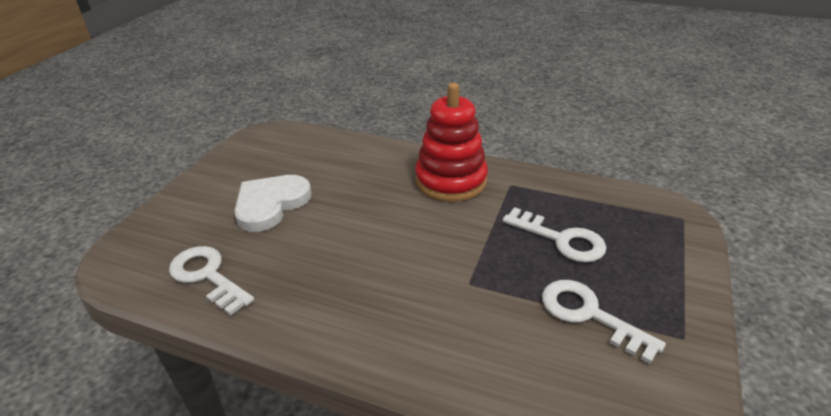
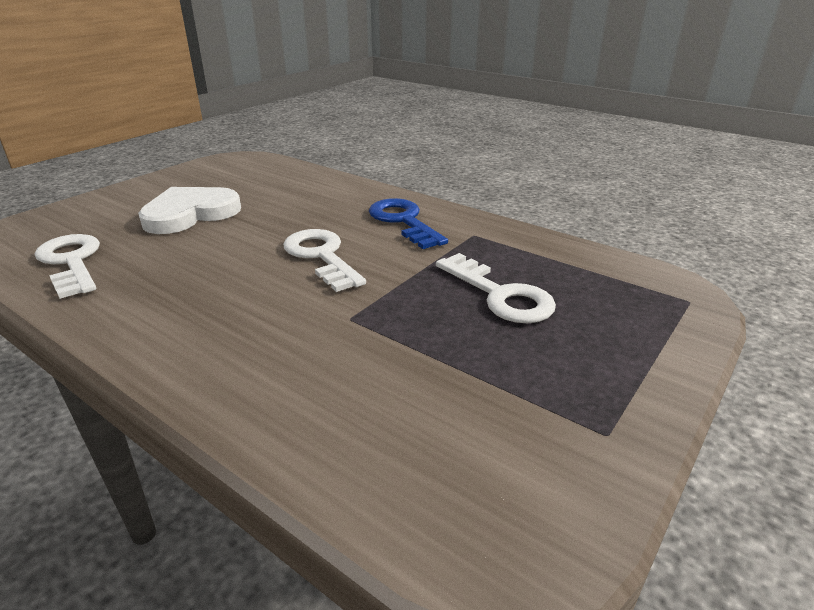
camera: 15 degrees right, 5 degrees down
red stacking toy [415,83,488,202] -> blue key [369,198,448,249]
white key [542,280,666,364] -> white key moved to [283,229,366,292]

